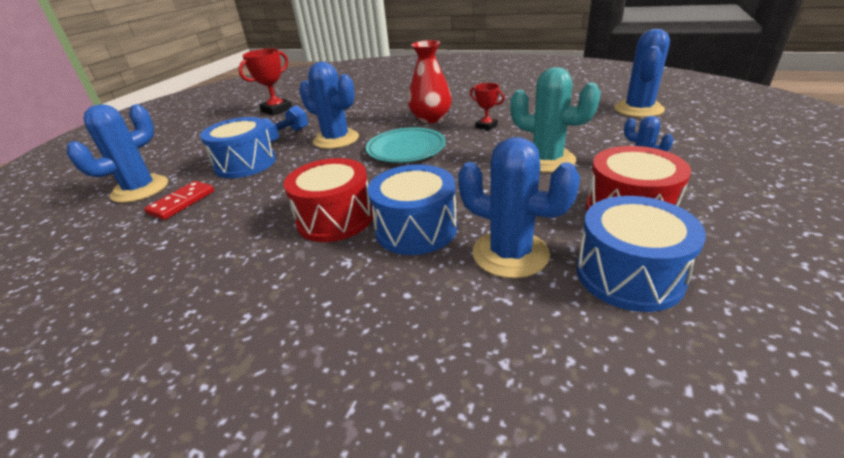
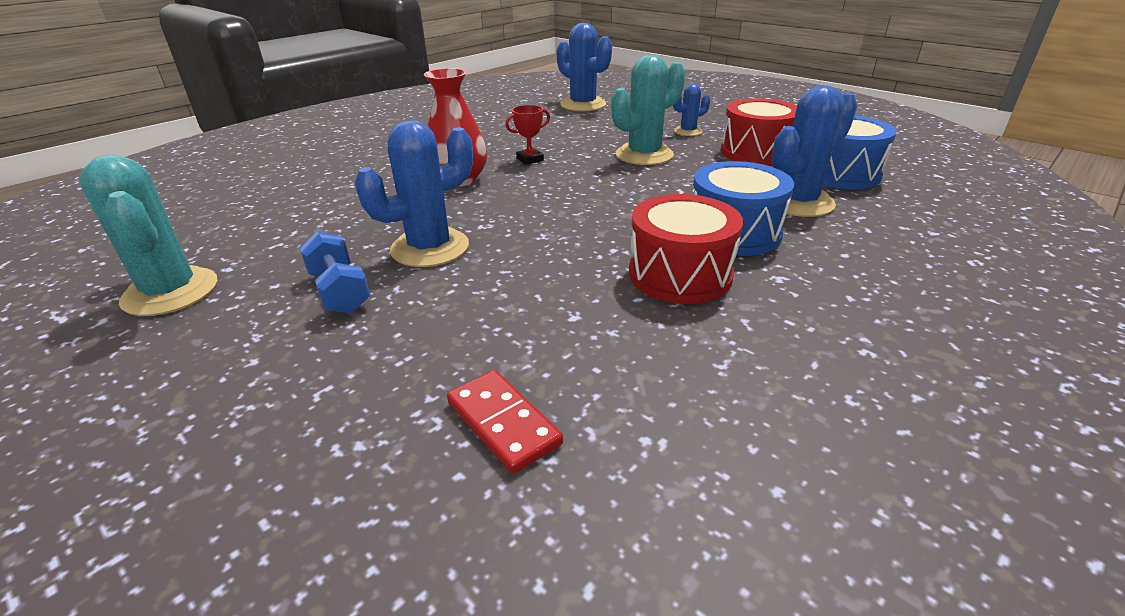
camera: 70 degrees left, 0 degrees up
blue cactus [66,104,168,203] -> none
blue drum [200,117,276,178] -> none
red trophy [238,48,292,116] -> turquoise cactus [79,154,217,316]
turquoise plate [366,127,446,163] -> none

